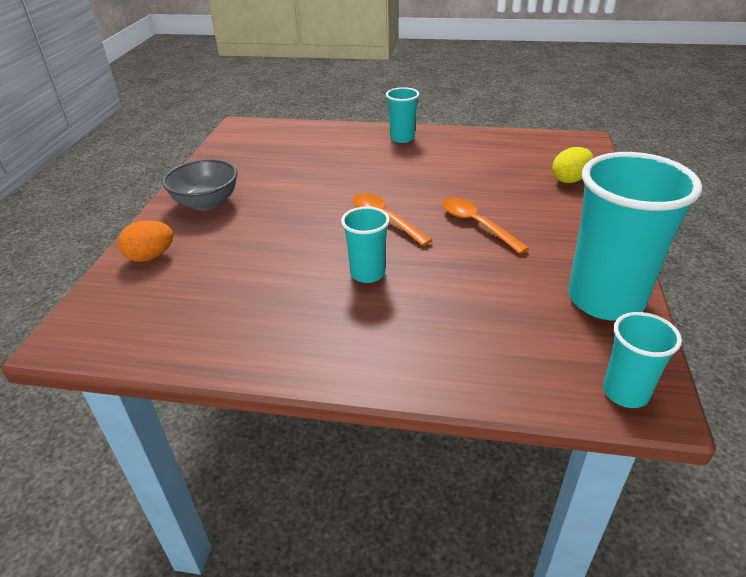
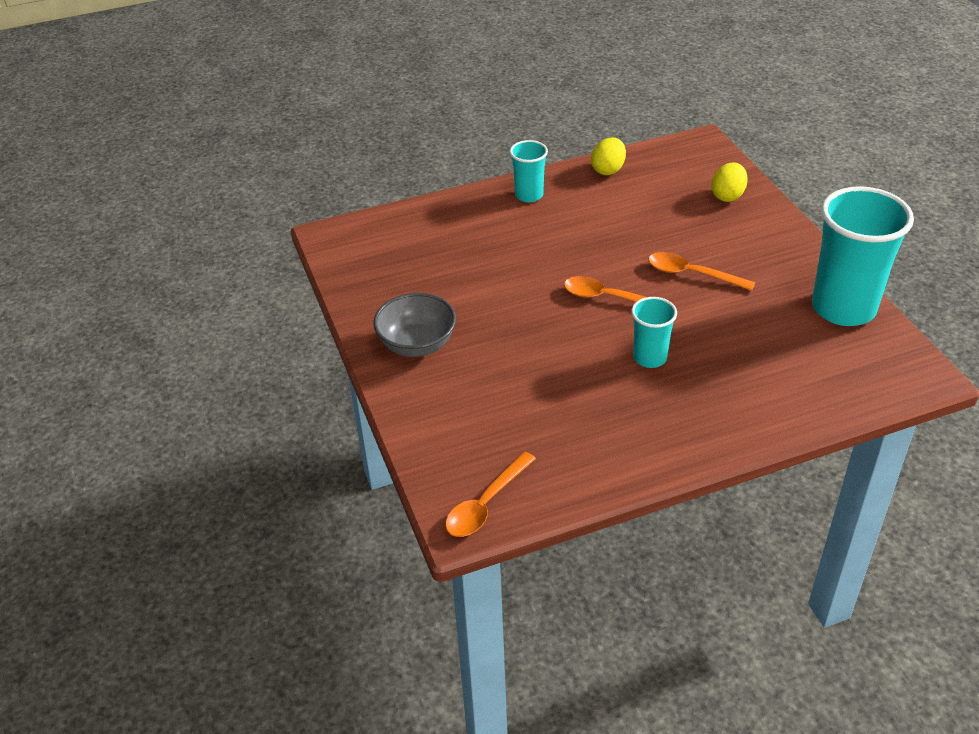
camera: 30 degrees left, 5 degrees up
orange egg [118,220,173,262] -> none
turquoise cup [603,312,682,408] -> none
none -> orange spoon [445,452,536,537]
none -> yellow egg [591,137,626,175]

